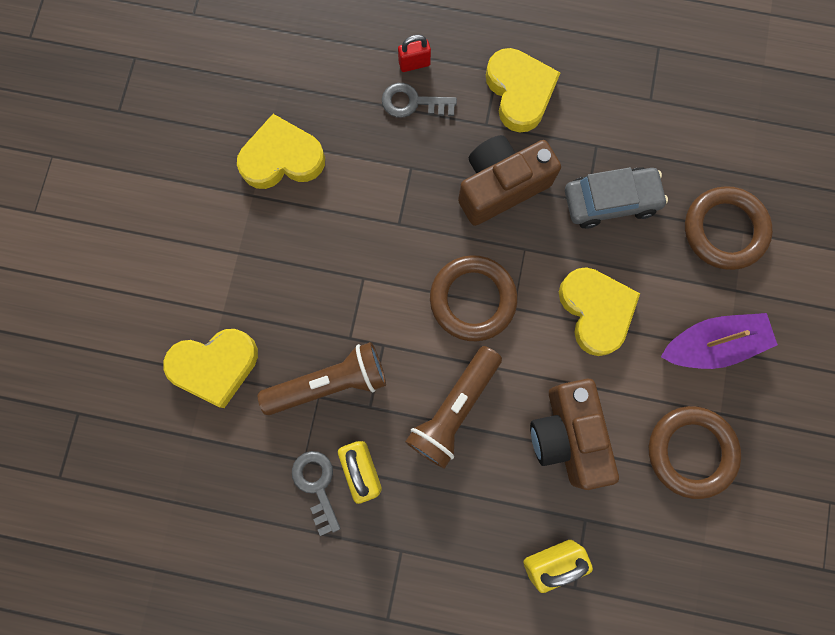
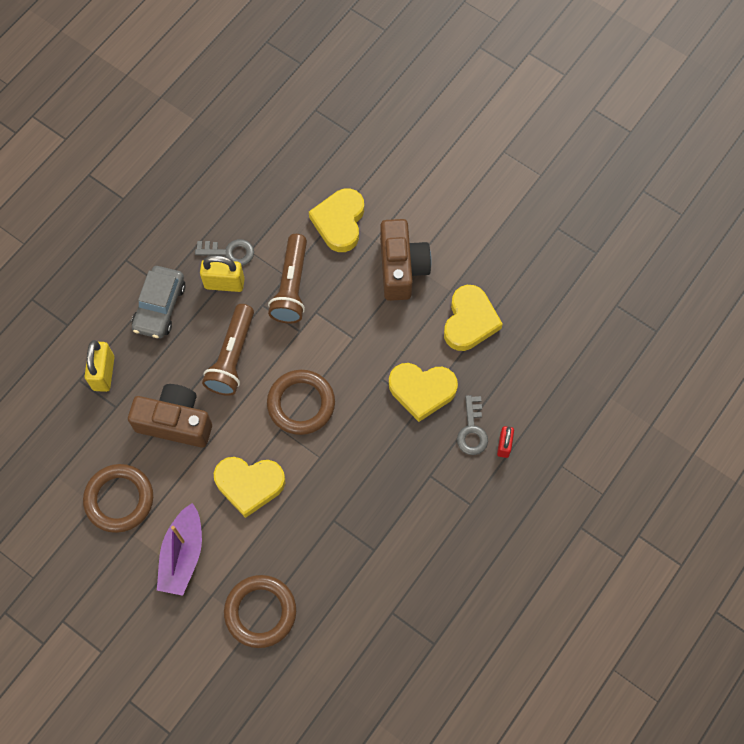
camera: 115 degrees right, 10 degrees down
grey key [381,83,457,118] -> grey key turned 150 degrees clockwise [457,395,488,455]
brown flashlight [405,346,502,469] -> brown flashlight turned 135 degrees counterclockwise [202,304,254,396]
brown camera [458,135,561,226] -> brown camera moved to [380,219,432,301]
yellow heart [486,48,560,132] -> yellow heart moved to [389,363,458,422]
grey car [565,167,668,229] -> grey car moved to [132,266,186,339]

